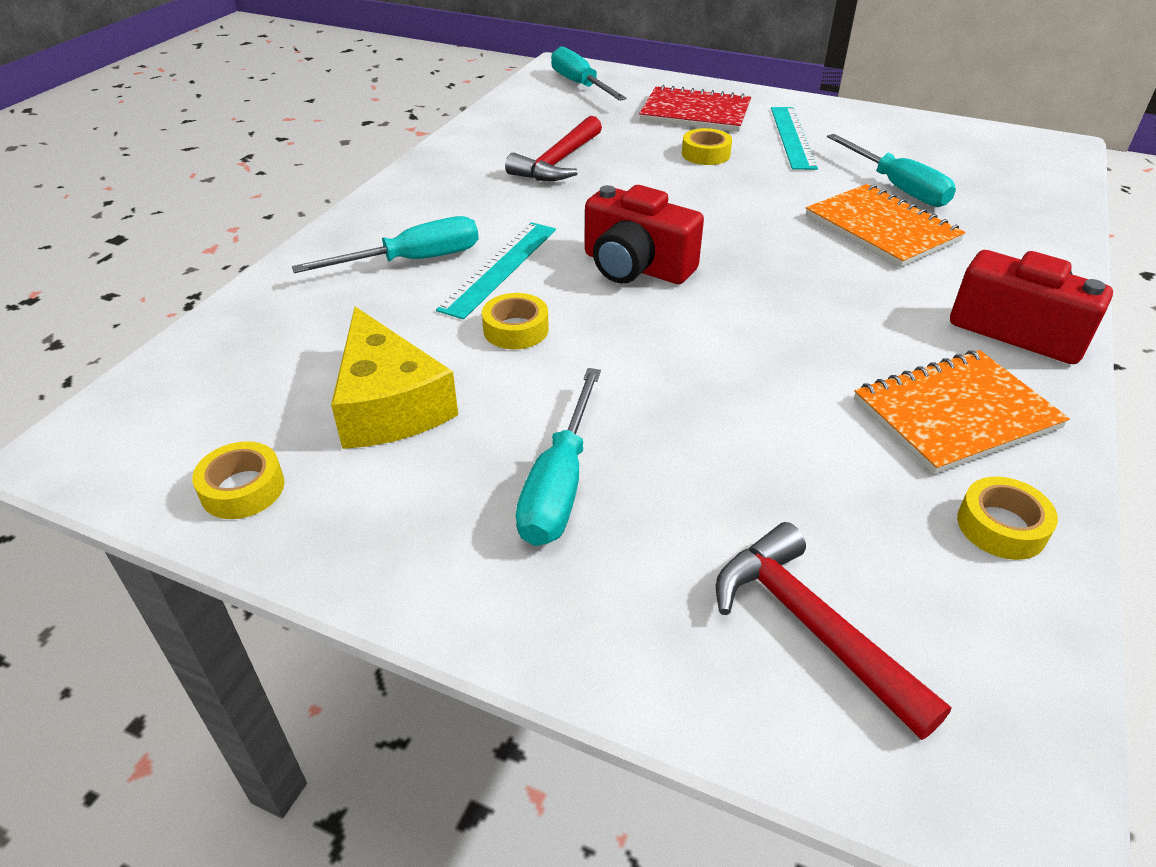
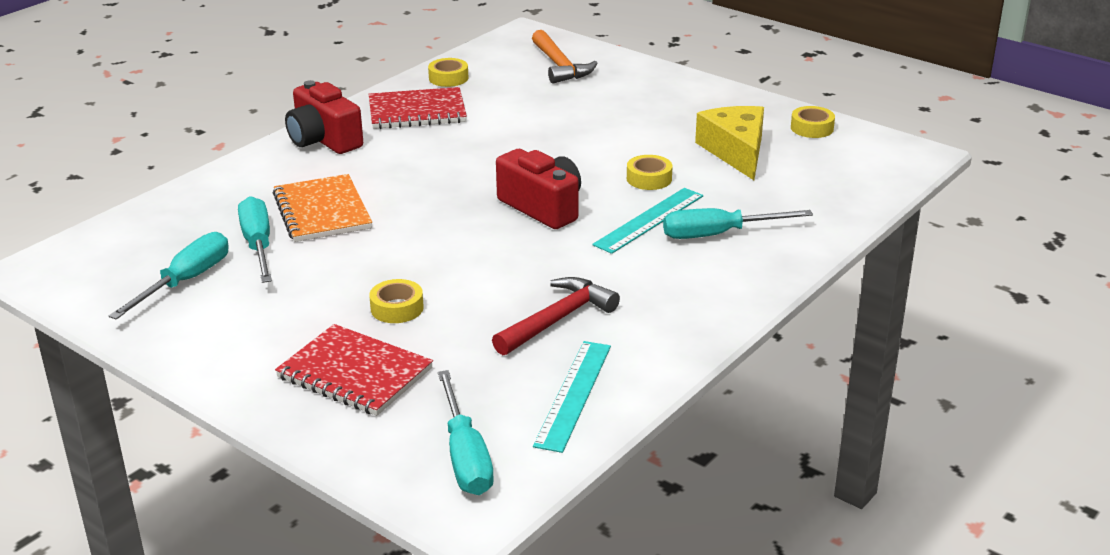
camera: 165 degrees left, 10 degrees down
turquoise screwdriver [516,368,601,546] -> turquoise screwdriver moved to [109,232,229,319]
red hammer [716,522,952,740] -> orange hammer [532,30,598,83]
turquoise ruler [771,107,818,170] -> turquoise ruler moved to [533,341,611,453]
orange notebook [854,350,1070,474] -> red notebook [369,87,467,129]

